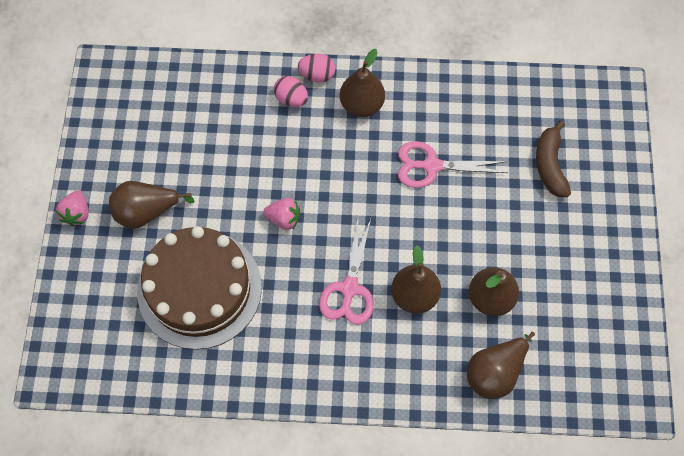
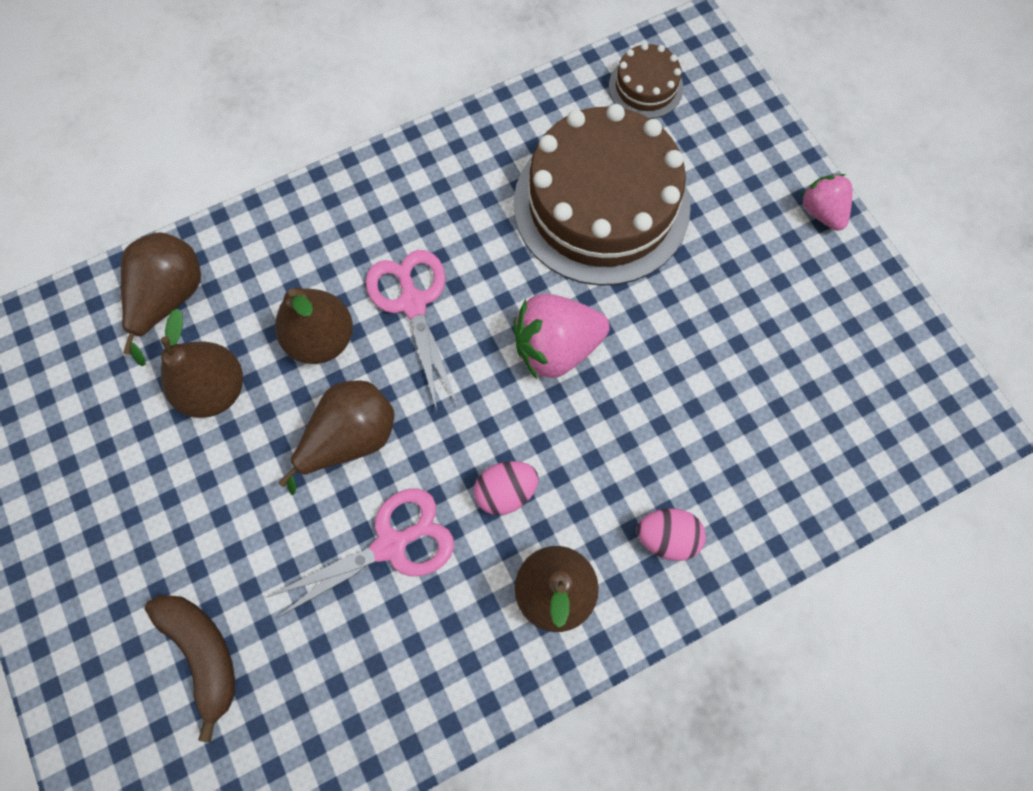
camera: 150 degrees right, 5 degrees up
brown pear [109,181,194,229] -> brown pear moved to [278,381,394,495]
pink strawberry [263,198,300,230] -> pink strawberry [514,294,610,379], size x1.64
pink egg [298,54,335,82] -> pink egg moved to [474,461,539,515]
none -> brown cake [609,43,684,119]

